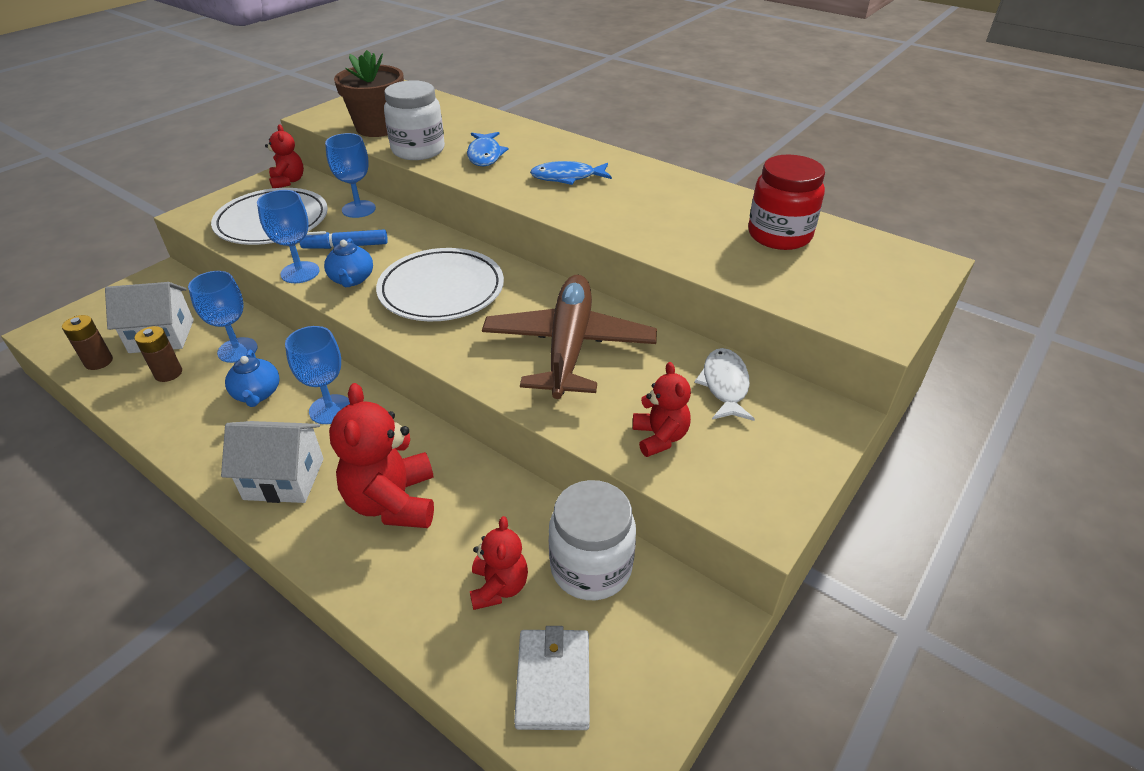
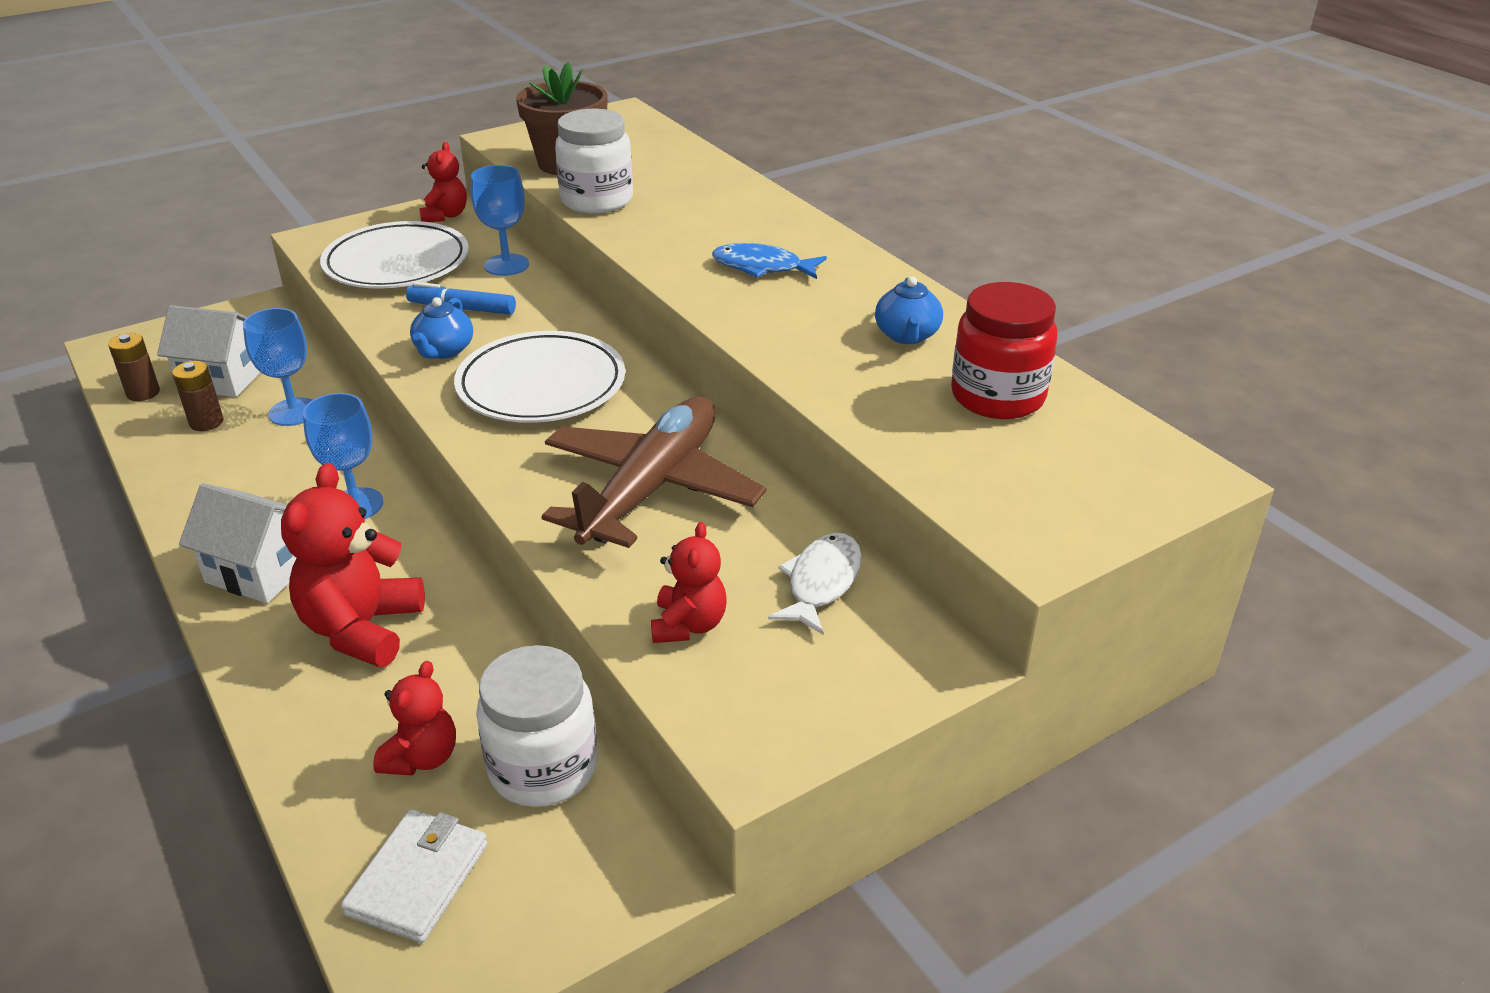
camera: 20 degrees right, 5 degrees down
blue teapot [225,350,280,407] -> blue teapot moved to [875,277,943,344]
blue goblet [257,190,320,283] -> none
blue fish [467,132,508,166] -> none

